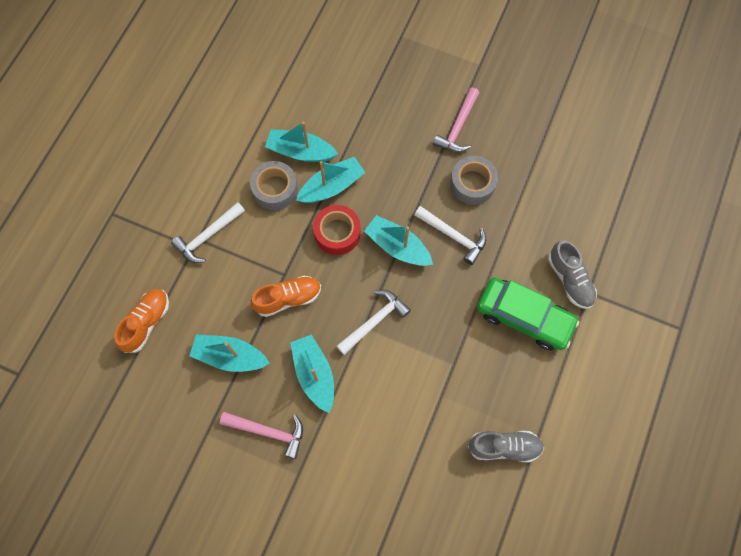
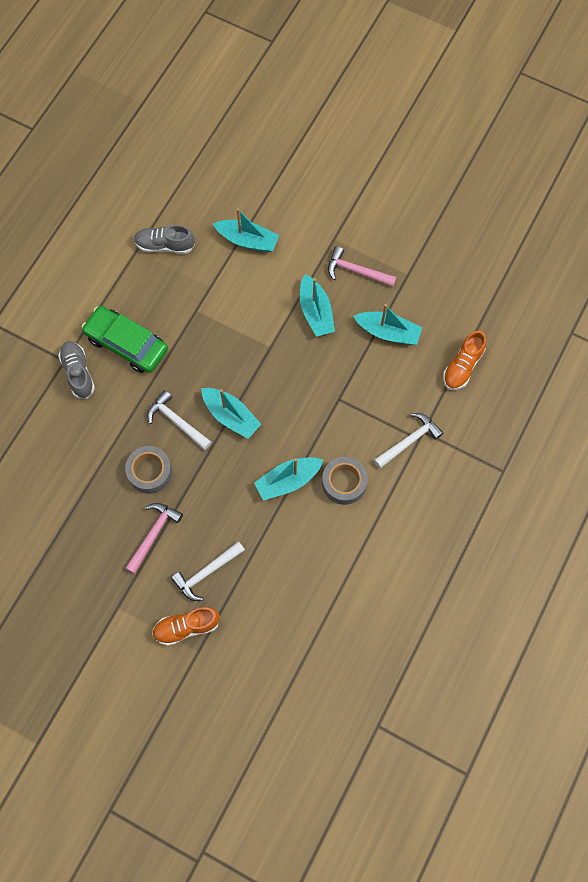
camera: 175 degrees left, 0 degrees up
orange shoe [251,276,321,317] -> orange shoe moved to [152,607,220,646]
turquoise boat [265,122,338,162] -> turquoise boat moved to [213,208,279,252]
red tape [313,205,361,255] -> none
white hammer [336,290,411,355] -> white hammer moved to [171,541,245,601]

